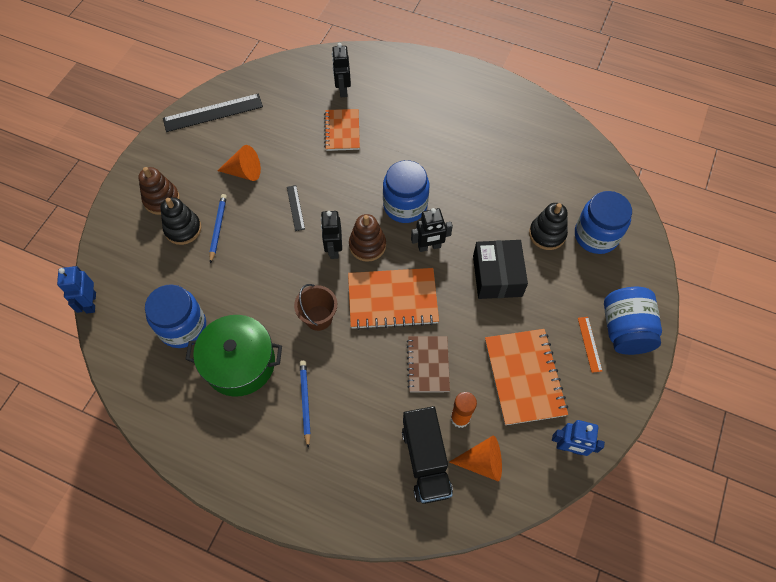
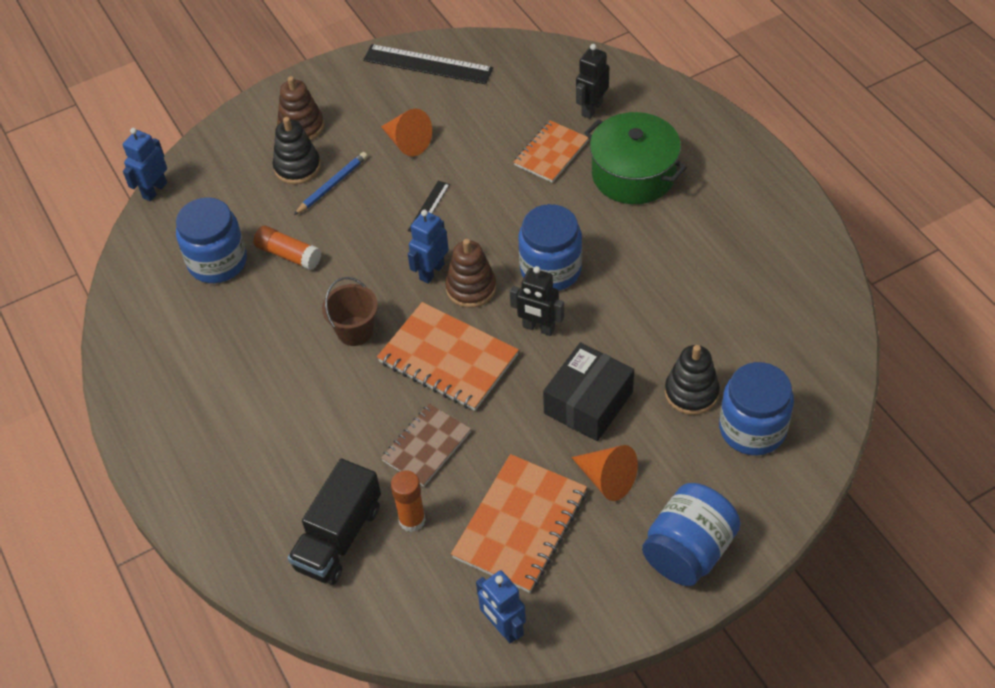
camera: 40 degrees right, 10 degrees down
green pot [185,315,282,397] -> green pot moved to [584,112,687,204]
blue pencil [300,361,311,448] -> none
black robot [321,211,342,259] -> blue robot [408,210,449,284]
orange cone [449,436,502,481] -> orange cone moved to [571,445,638,501]
orange ruler [578,317,602,373] -> none
none -> orange glue stick [253,226,321,270]

